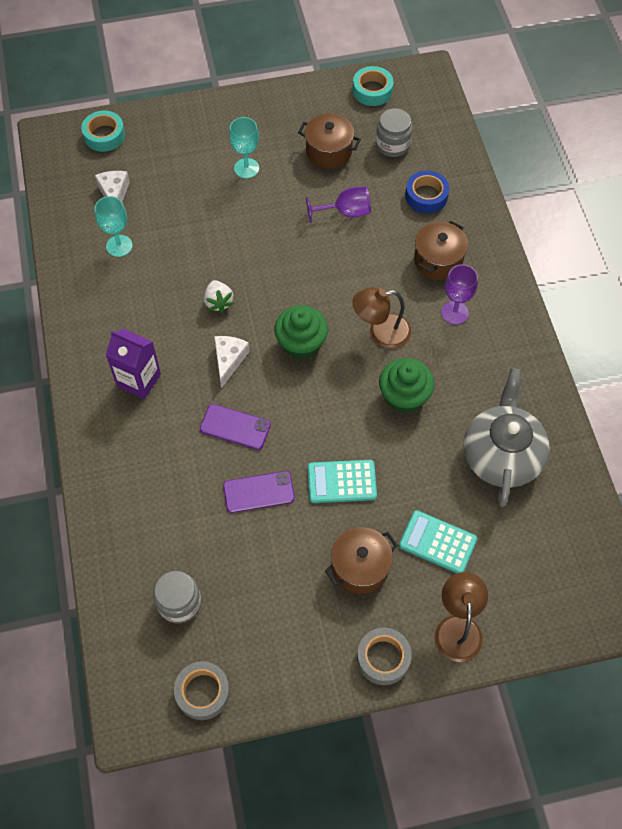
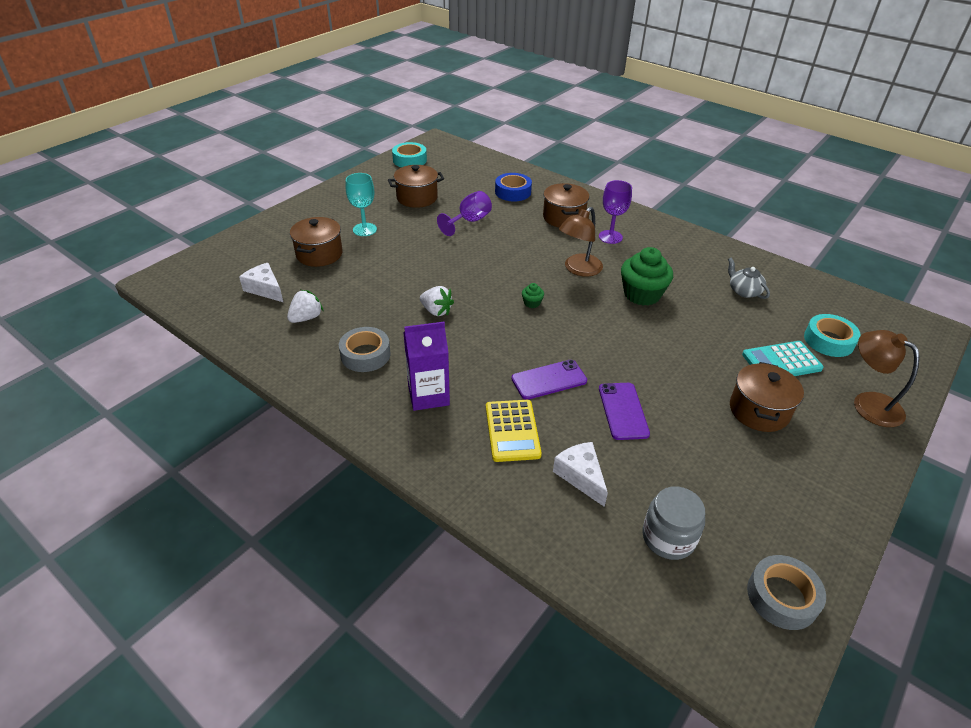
camera: 40 degrees left, 20 degrees down
turquoise tape [81,110,125,152] -> turquoise tape moved to [804,314,861,357]
turquoise goblet [95,196,133,257] -> white strawberry [287,290,323,323]
white cheese [214,336,250,388] -> white cheese moved to [553,442,608,507]
purple phone [223,471,295,513] -> purple phone turned 45 degrees counterclockwise [599,383,650,440]
green cupcake [274,305,328,360] -> green cupcake [522,283,544,308], size x0.44
turquoise calculator [308,460,377,503] -> none
grey tape [357,628,412,685] -> grey tape moved to [339,327,390,372]
grey jar [376,108,413,157] -> none
grey teapot [463,368,550,507] -> grey teapot [728,258,770,299], size x0.45
none -> brown pot [290,217,343,267]
none -> yellow calculator [486,400,542,462]

